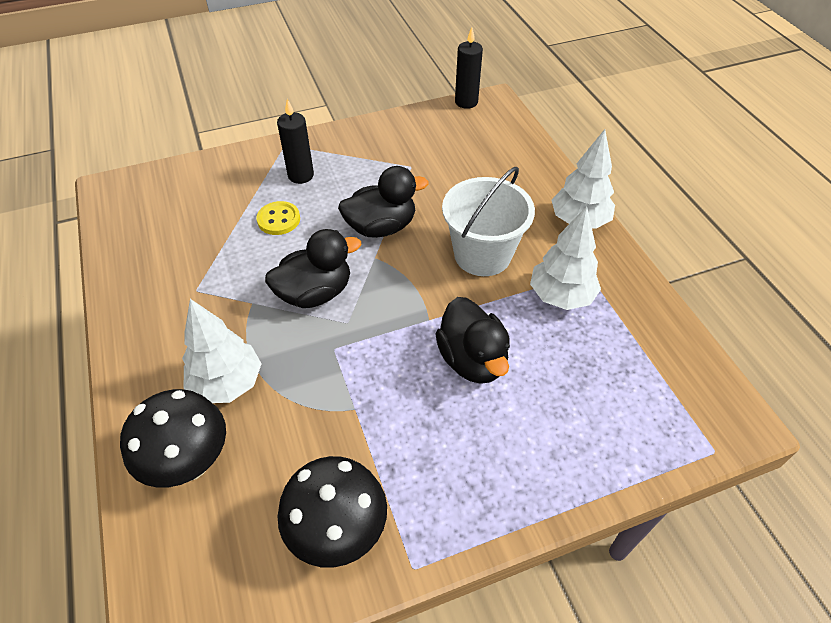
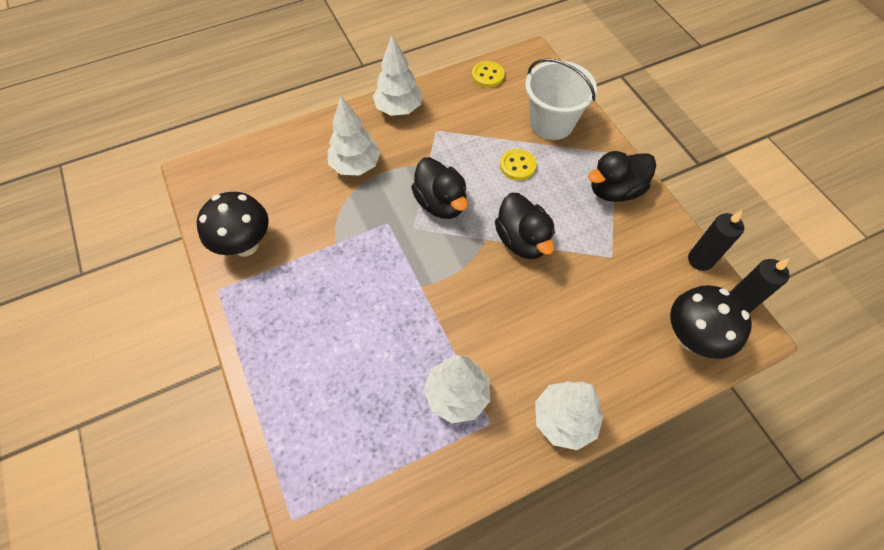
camera: 85 degrees right, 10 degrees up
black mushroom [120,389,226,488] -> black mushroom moved to [670,285,752,359]
black candle [277,99,314,184] -> black candle moved to [688,211,744,271]
black duck [435,297,510,384] -> black duck moved to [588,151,656,202]
white bucket [442,167,535,276] -> white bucket moved to [525,58,597,140]
none -> white tree [373,35,422,116]
none -> yellow button [472,61,505,88]

